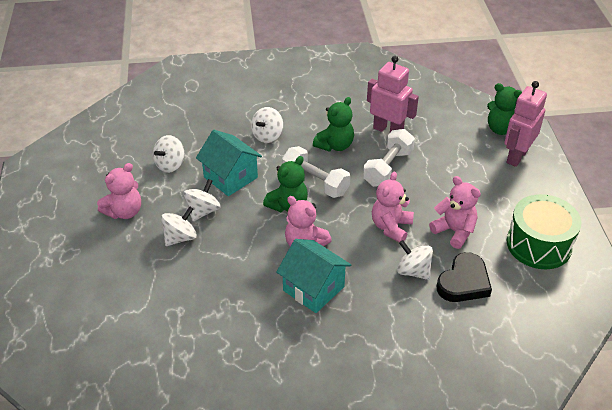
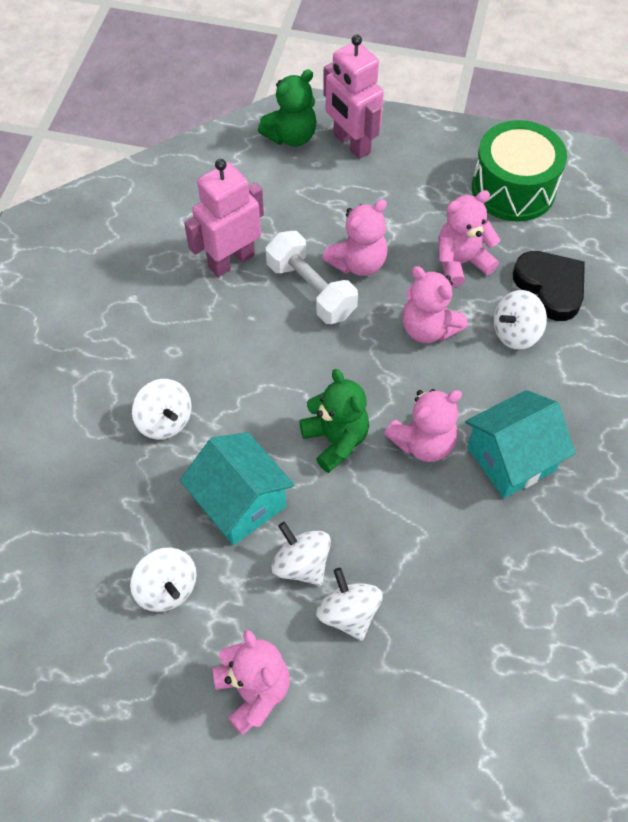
camera: 70 degrees left, 15 degrees up
turquoise house [196,130,262,196] -> turquoise house turned 75 degrees clockwise [180,432,295,546]
white dumbbell [282,146,350,198] -> none
green teddy bear [313,97,354,152] -> none
none -> pink teddy bear [322,199,388,276]

